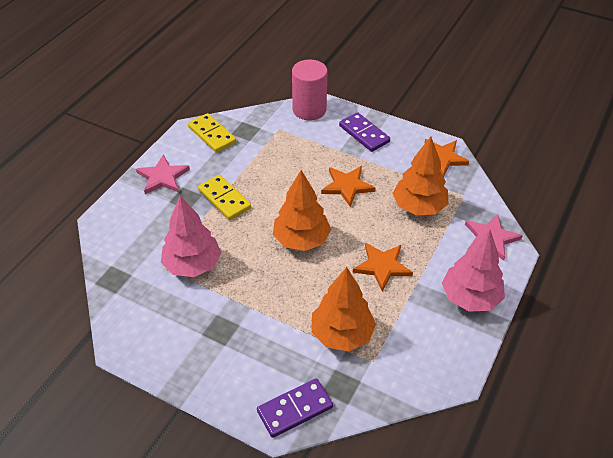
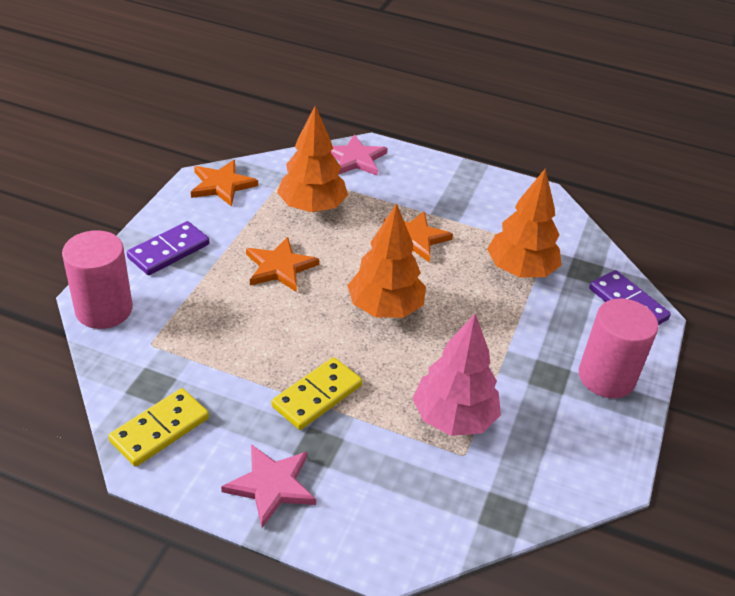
camera: 100 degrees left, 5 degrees down
pink tree [442,229,505,312] -> none
none -> pink cylinder [579,298,658,398]

